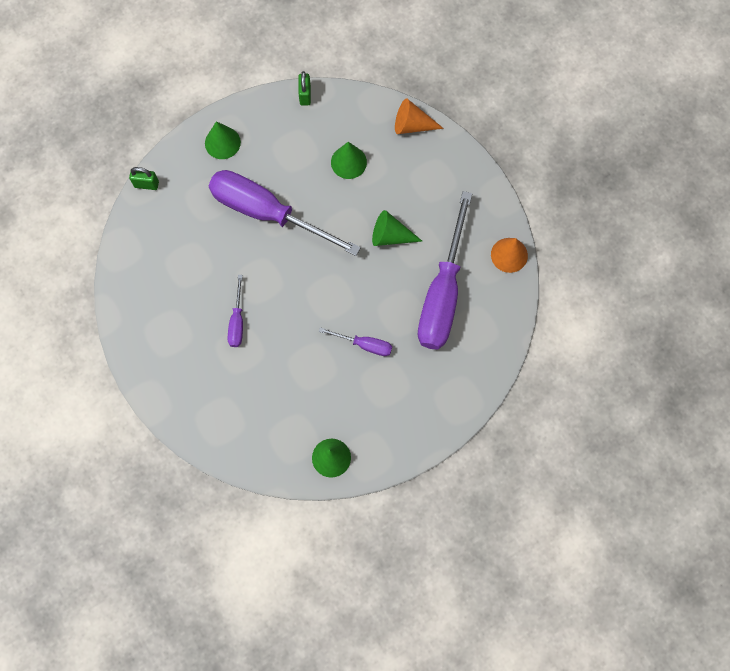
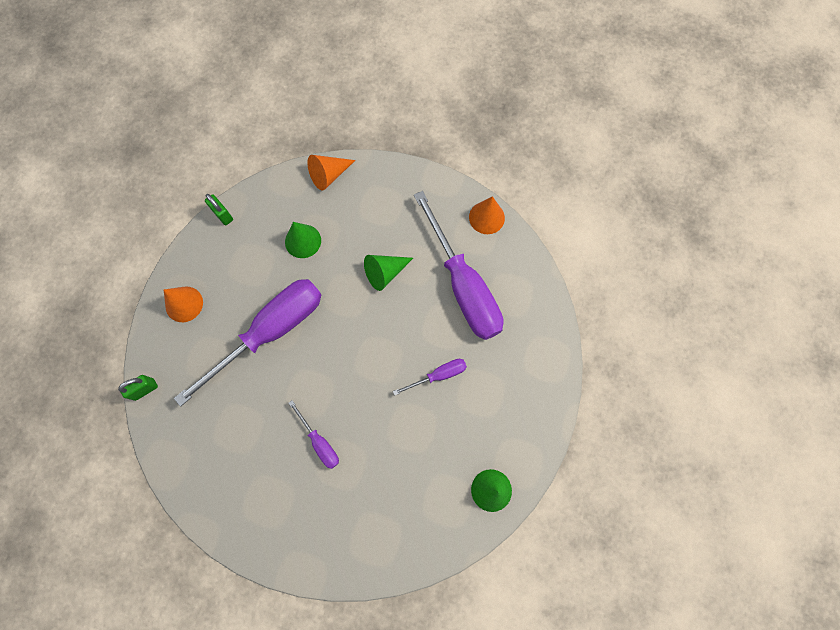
camera: 40 degrees left, 0 degrees up
green cone [205,121,241,159] -> orange cone [164,287,203,322]
purple screwdriver [209,170,361,256] -> purple screwdriver turned 150 degrees clockwise [174,279,321,407]

